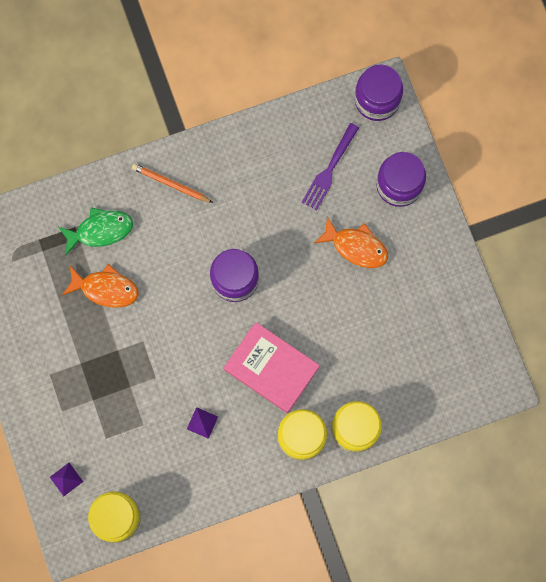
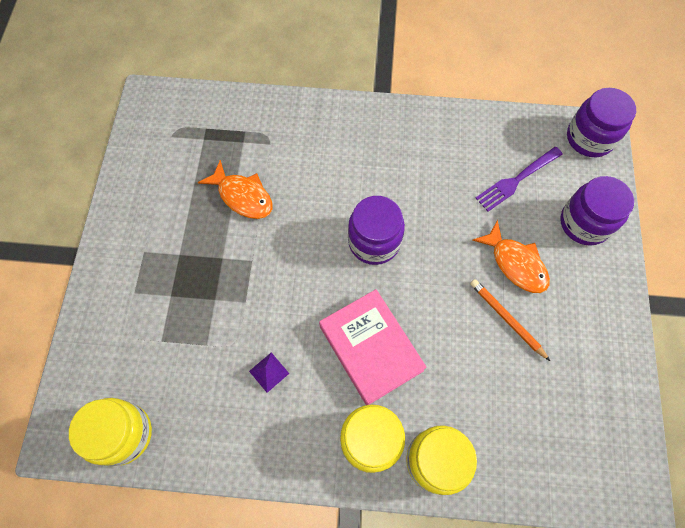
camera: 25 degrees right, 10 degrees down
purple pyramid [50,463,83,496] -> none
green fish [58,207,133,255] -> none
orange pencil [132,163,213,203] -> orange pencil moved to [470,279,550,361]

